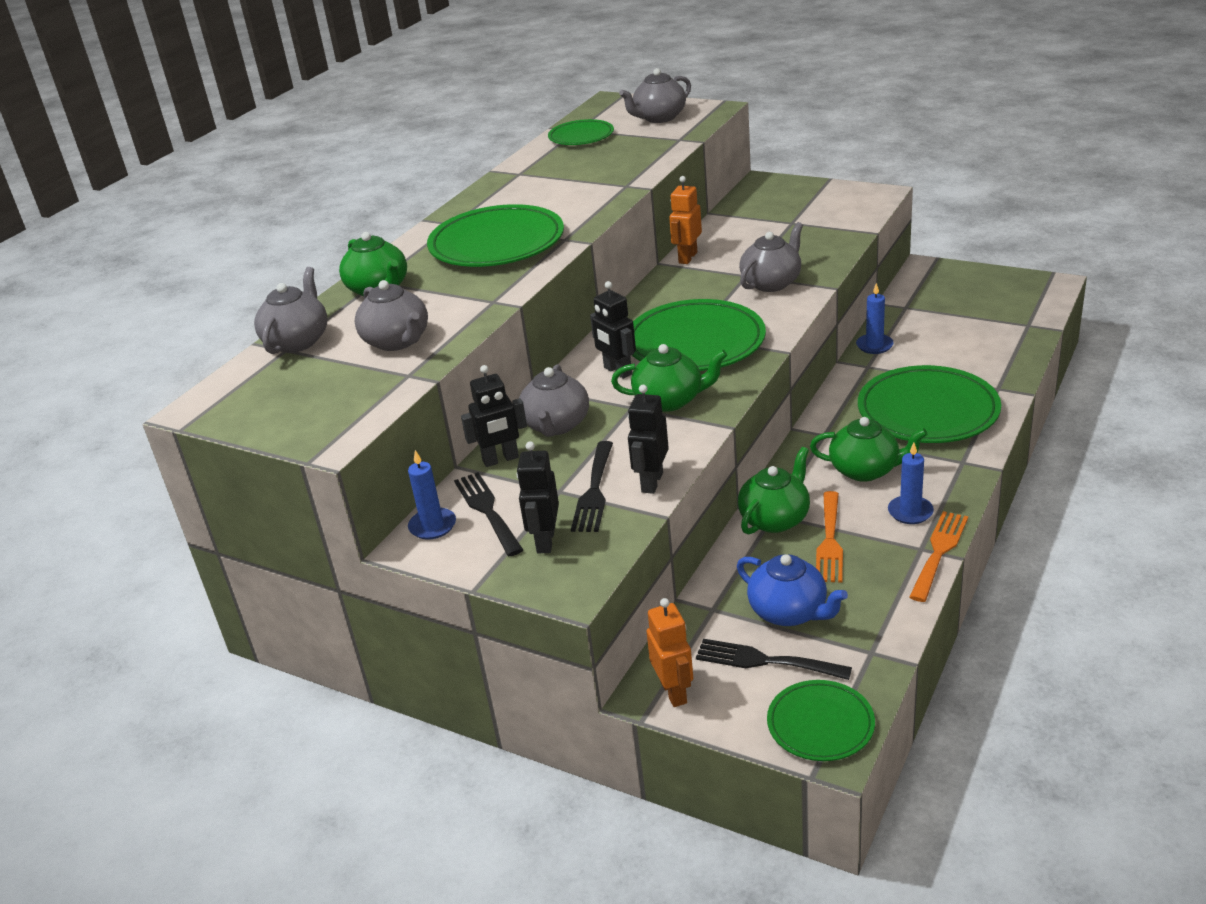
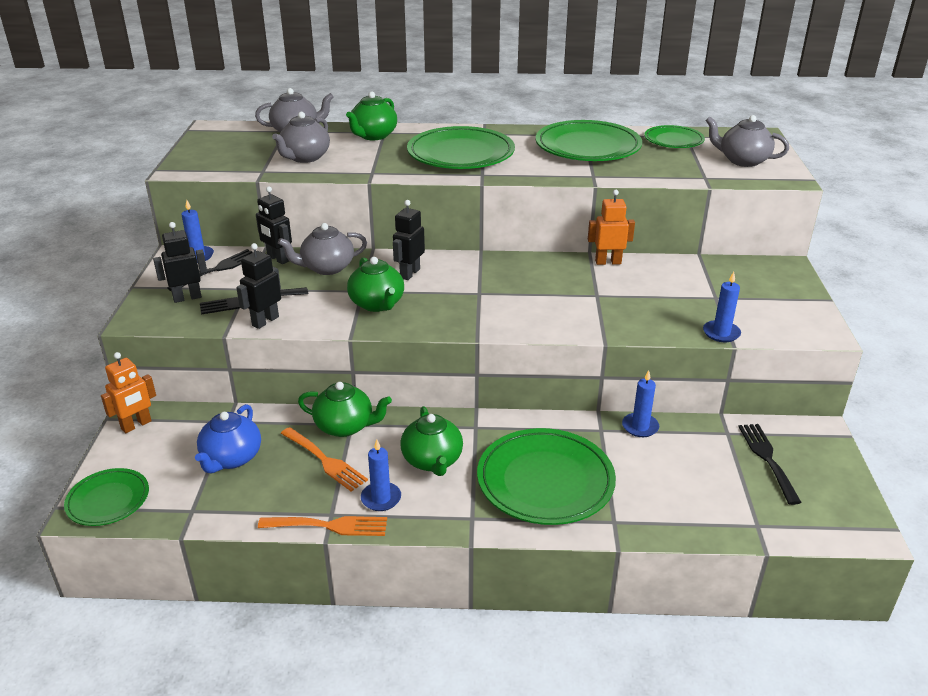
camera: 60 degrees right, 0 degrees up
black robot [628,385,669,494] -> black robot turned 45 degrees counterclockwise [236,243,281,329]
green plate [632,299,766,371] -> green plate moved to [536,120,642,161]
black fork [696,639,852,680] -> black fork moved to [738,424,802,505]
grey teapot [739,222,803,292] -> none
orange fork [816,491,843,582] -> orange fork turned 120 degrees counterclockwise [281,427,368,492]
none -> blue candle [703,272,741,342]

